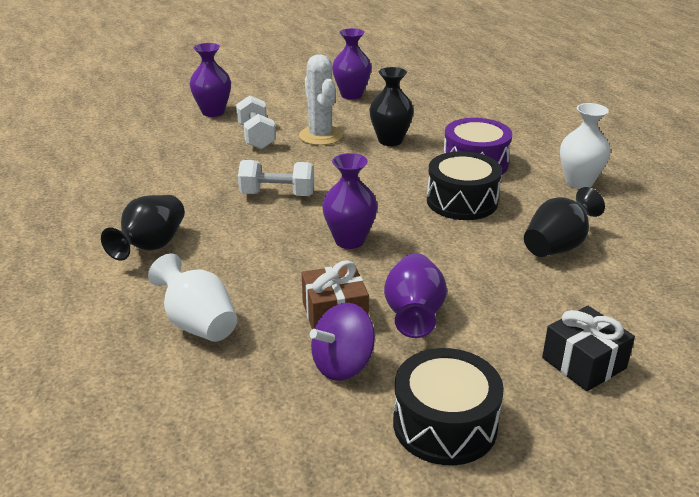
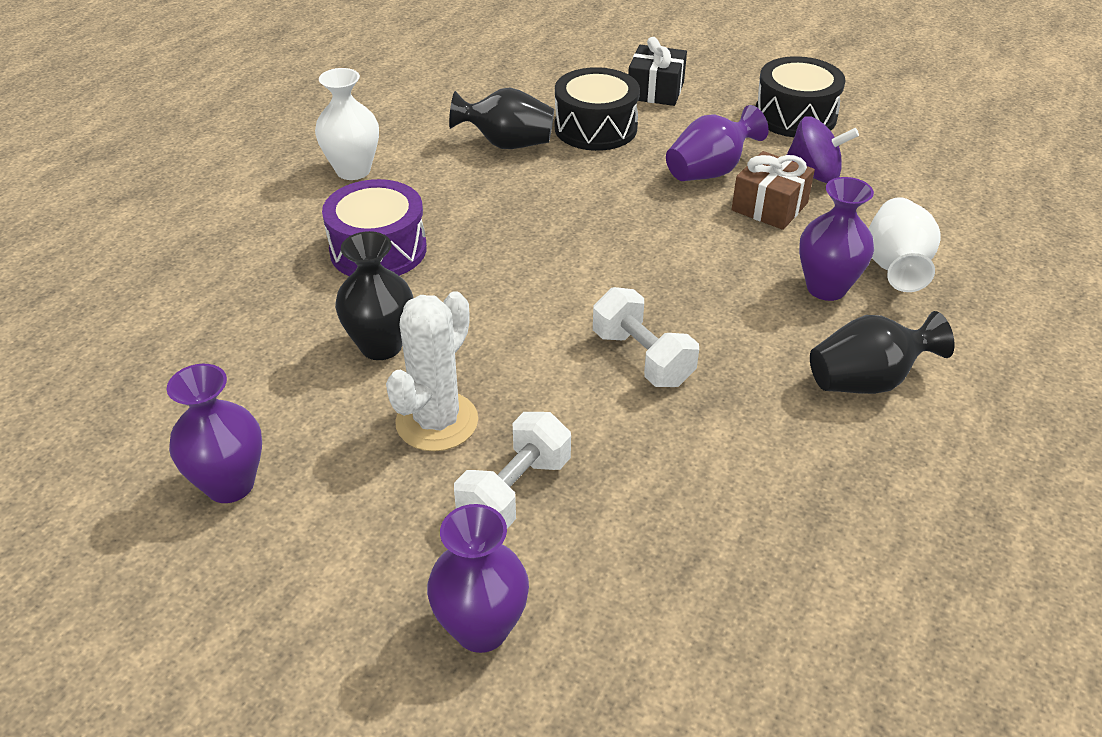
camera: 130 degrees left, 10 degrees up
purple vase [322,153,378,249] -> purple vase moved to [799,177,874,301]
black drum [427,151,502,220] -> black drum moved to [555,67,640,151]

